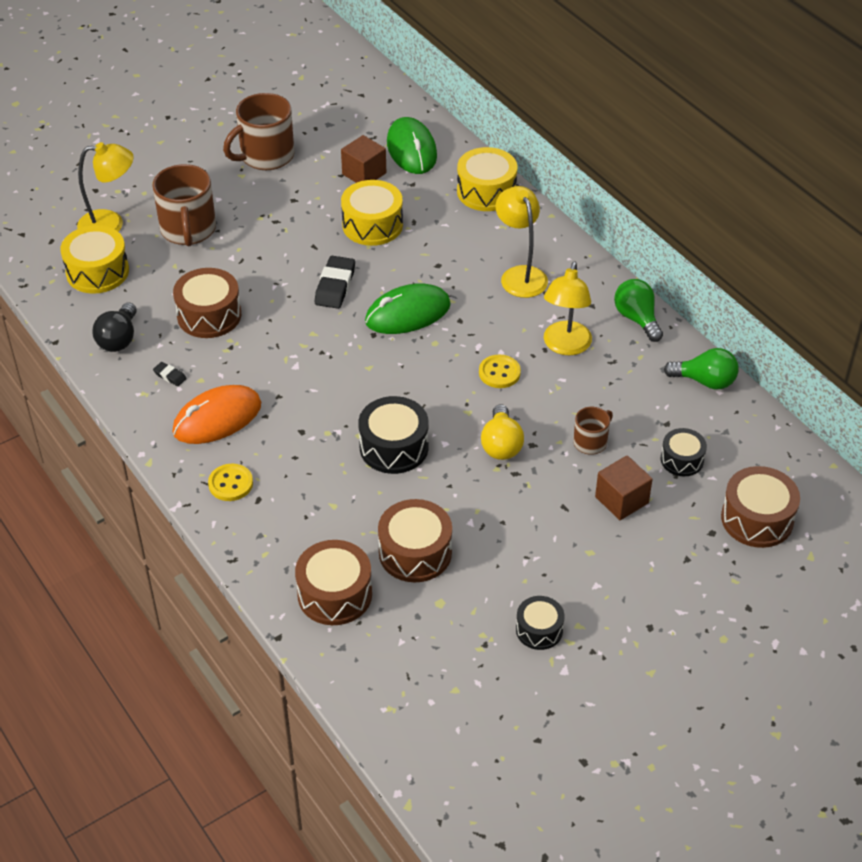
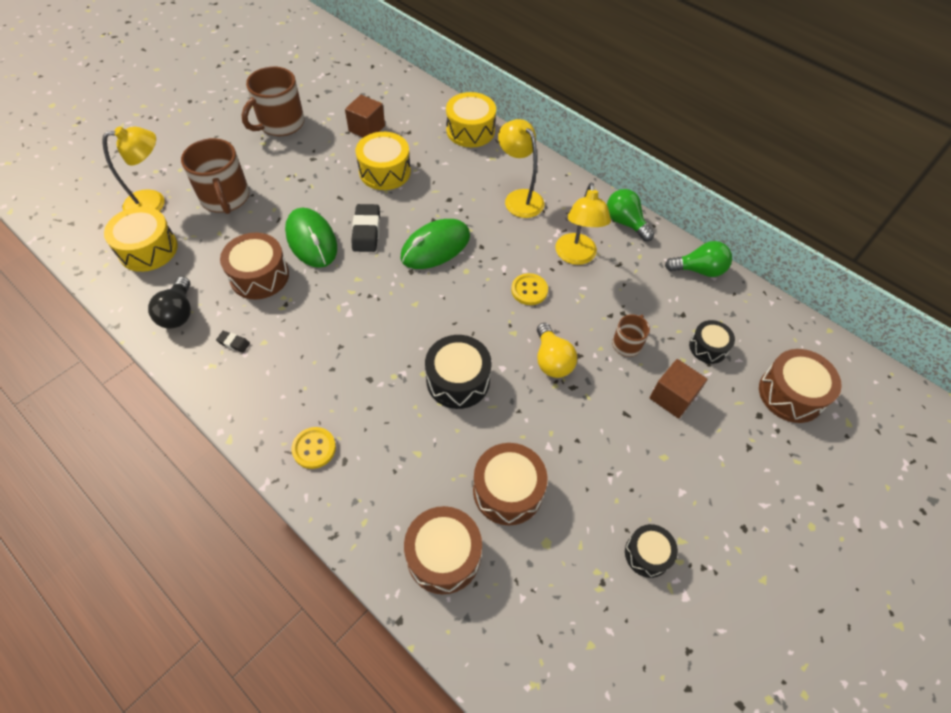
camera: 15 degrees left, 10 degrees up
orange mouse [172,385,261,444] -> none
green mouse [387,117,437,174] -> green mouse moved to [285,208,337,268]

